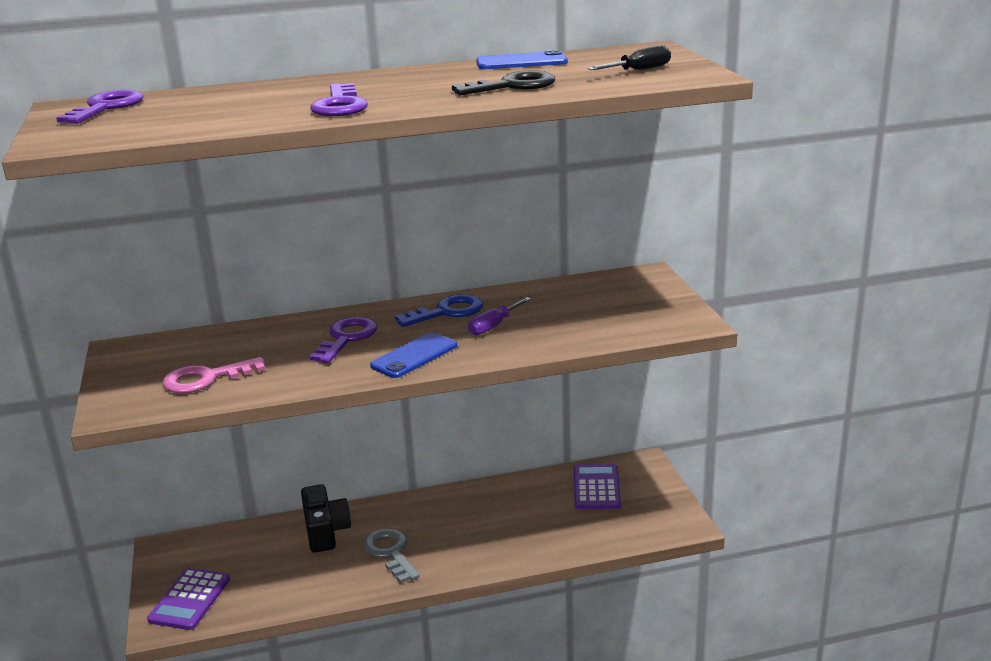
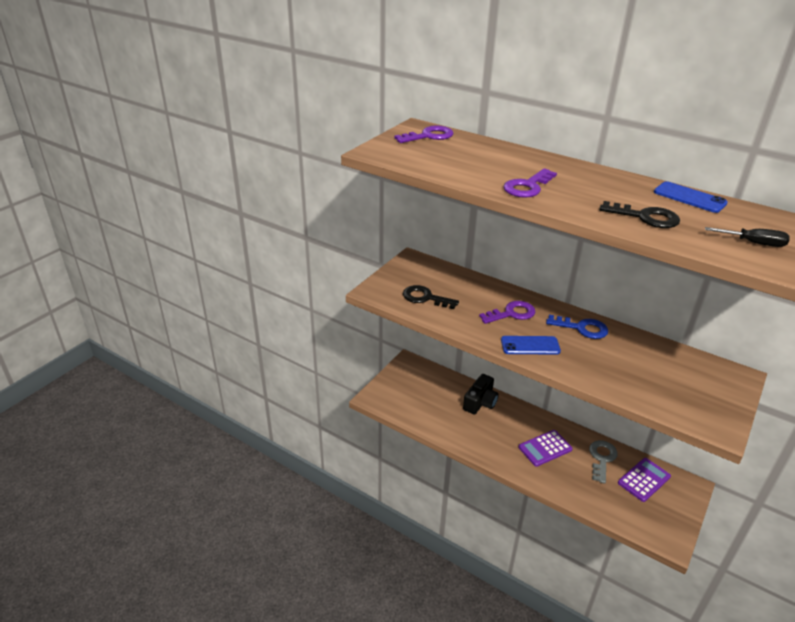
camera: 45 degrees right, 10 degrees up
purple calculator [147,568,230,630] -> purple calculator moved to [519,430,573,467]
pink key [163,357,266,393] -> black key [403,285,459,309]
grey key [363,528,420,584] -> grey key moved to [589,440,618,484]
purple screwdriver [468,297,531,335] -> none

